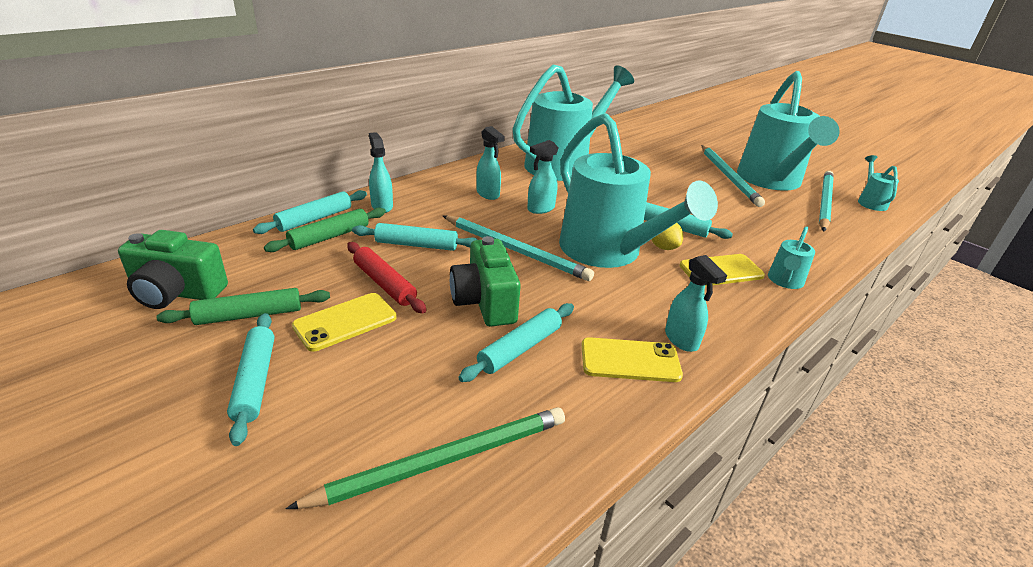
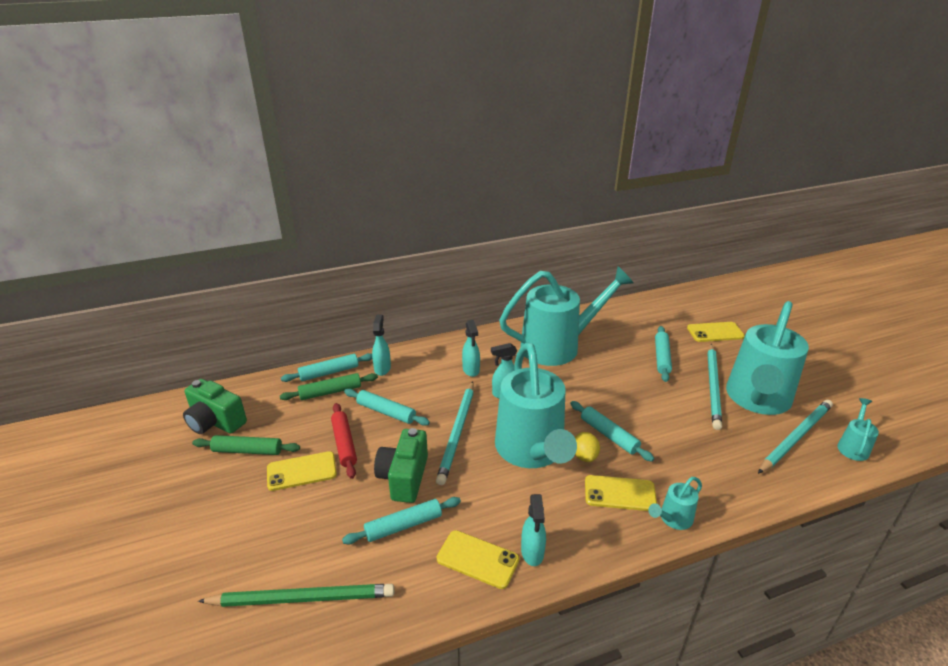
camera: 25 degrees right, 0 degrees up
turquoise rolling pin [227,313,274,446] -> turquoise rolling pin moved to [655,326,672,382]
turquoise pencil [443,215,594,281] -> turquoise pencil turned 45 degrees clockwise [436,381,474,485]
none -> yellow phone [687,322,745,342]

